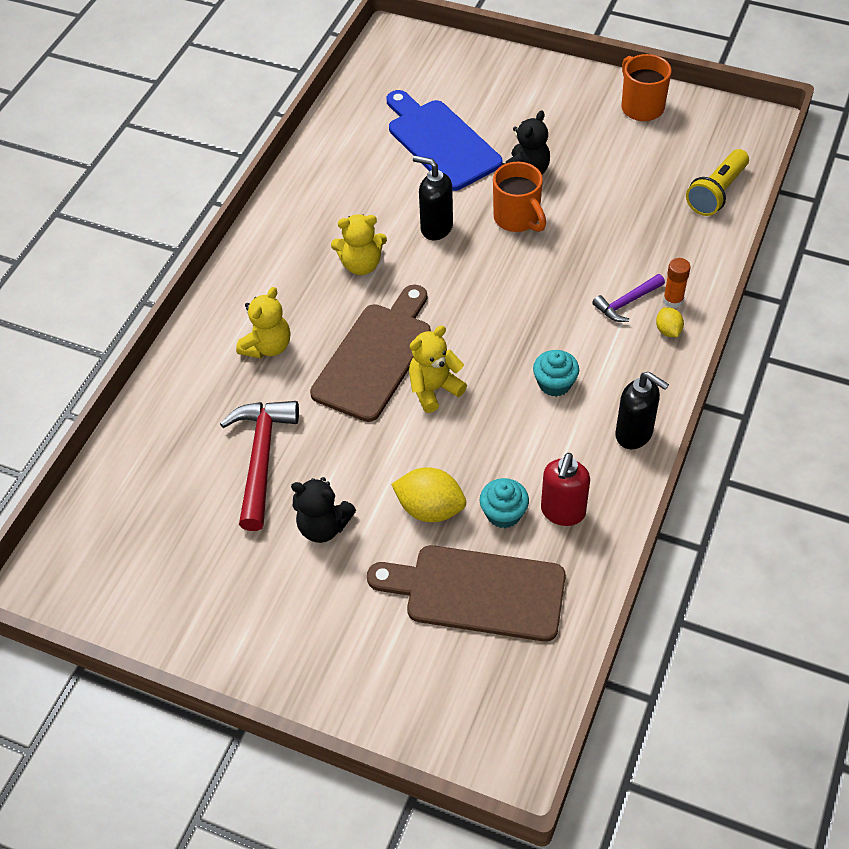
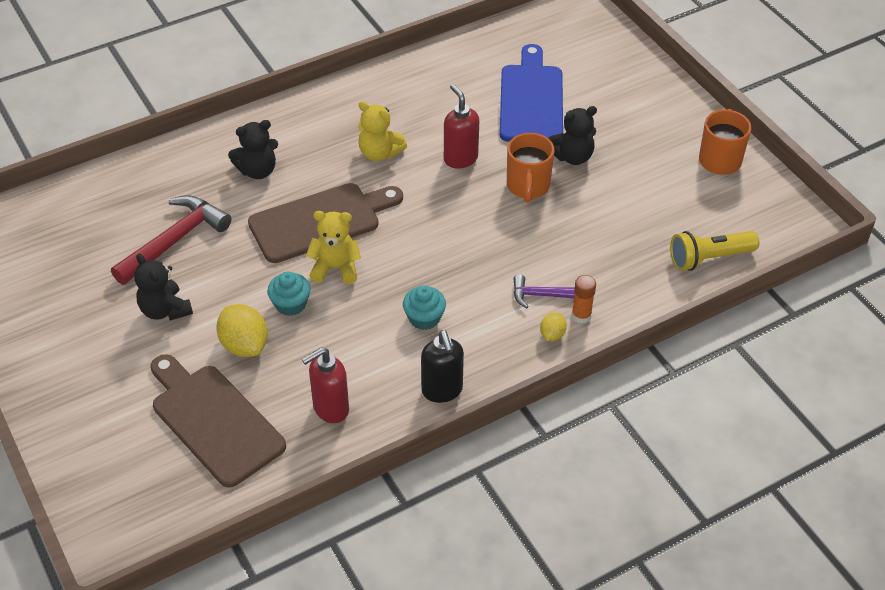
camera: 35 degrees right, 5 degrees down
yellow teddy bear [236,287,290,359] -> black teddy bear [228,120,278,179]
black soap dispenser [413,155,453,240] -> red soap dispenser [444,84,479,168]
turquoise cupcake [480,478,529,528] -> turquoise cupcake moved to [267,272,311,316]

